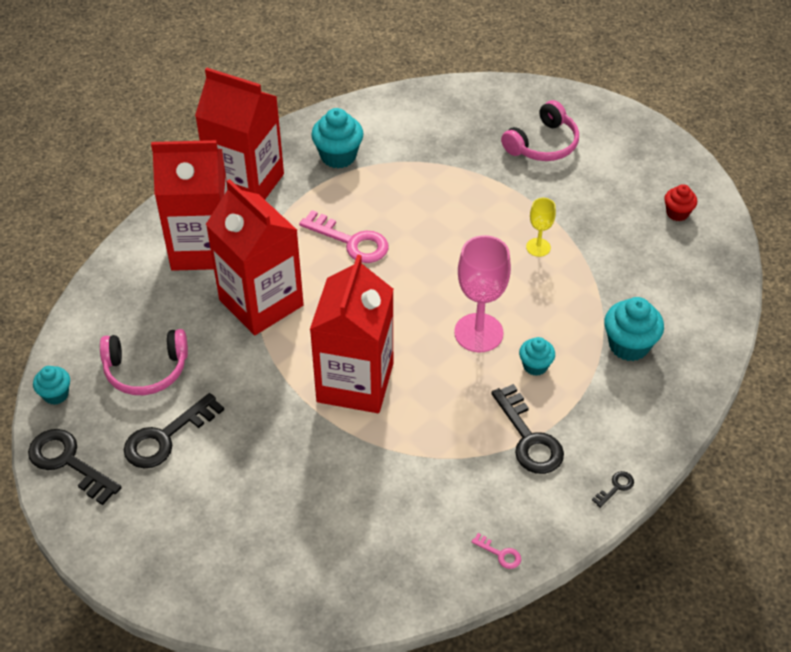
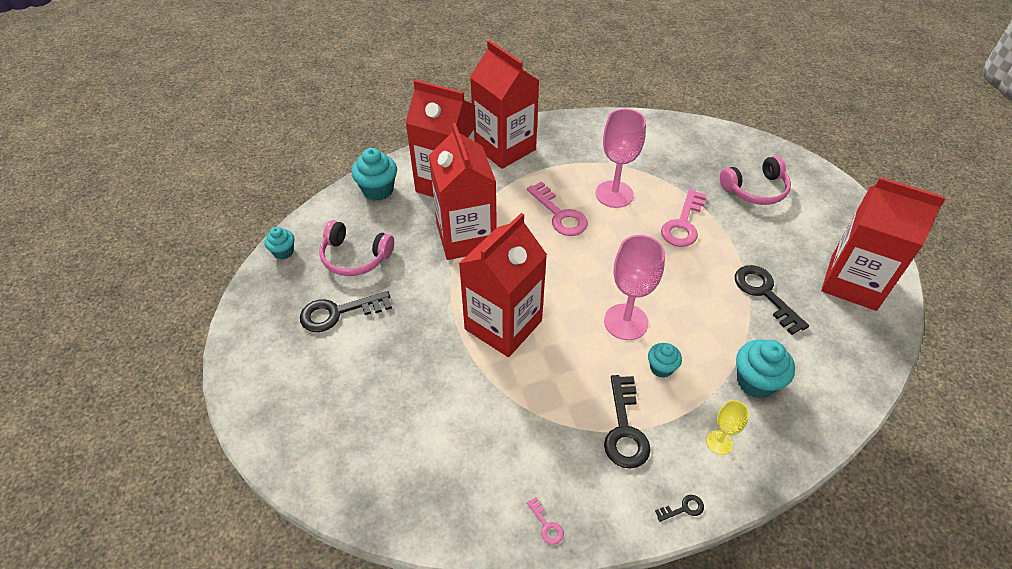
camera: 25 degrees right, 0 degrees up
black key [28,429,122,505] -> black key moved to [735,265,809,335]
turquoise cupcake [311,108,364,168] -> turquoise cupcake moved to [352,148,397,201]
yellow goblet [526,198,556,257] -> yellow goblet moved to [706,400,749,455]
red cupcake [664,184,697,221] -> red carton [821,177,946,311]
none -> pink goblet [596,109,646,208]
none -> pink key [661,189,707,247]

